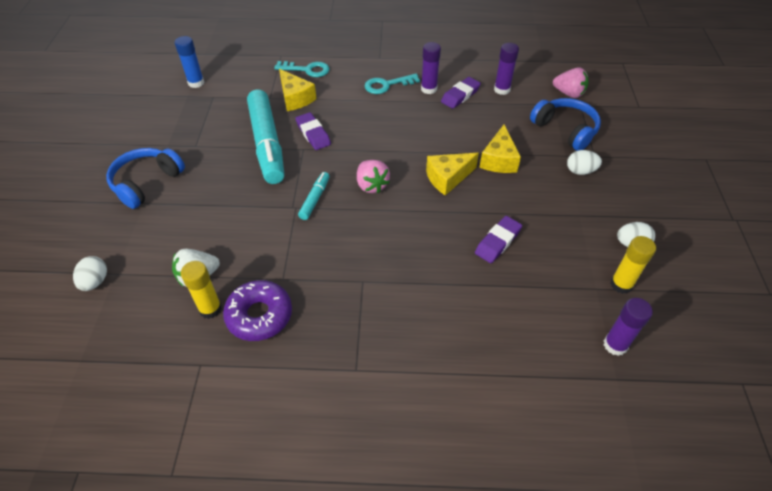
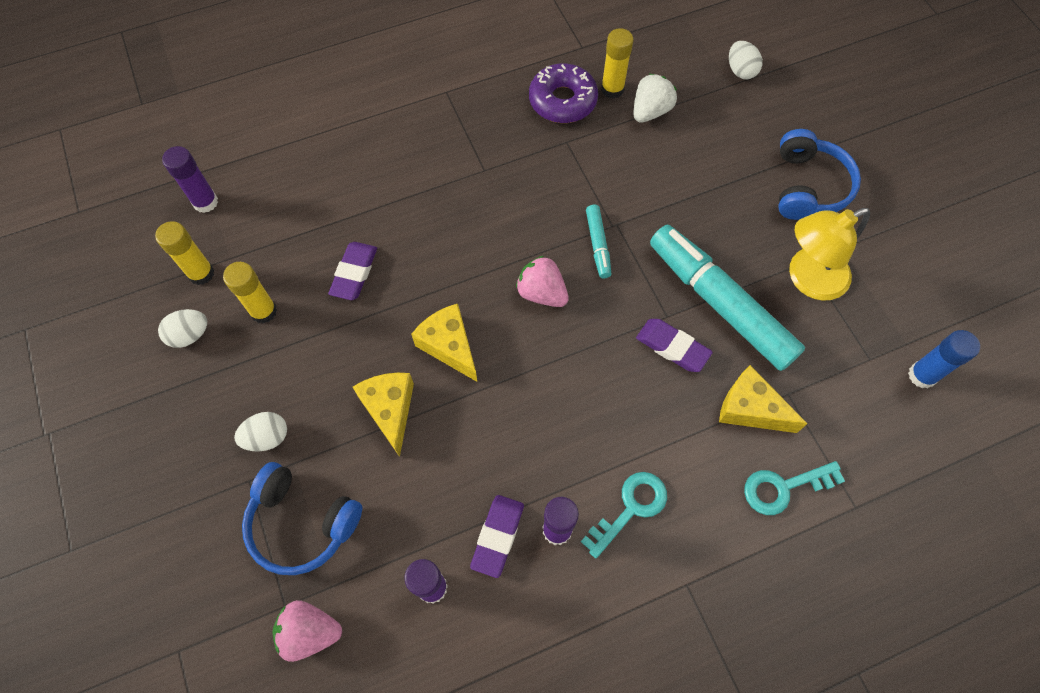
camera: 155 degrees right, 15 degrees up
yellow cheese [426,153,479,196] -> yellow cheese turned 75 degrees counterclockwise [411,304,477,382]
none -> yellow glue stick [223,262,277,324]
none -> yellow lamp [789,208,870,301]

